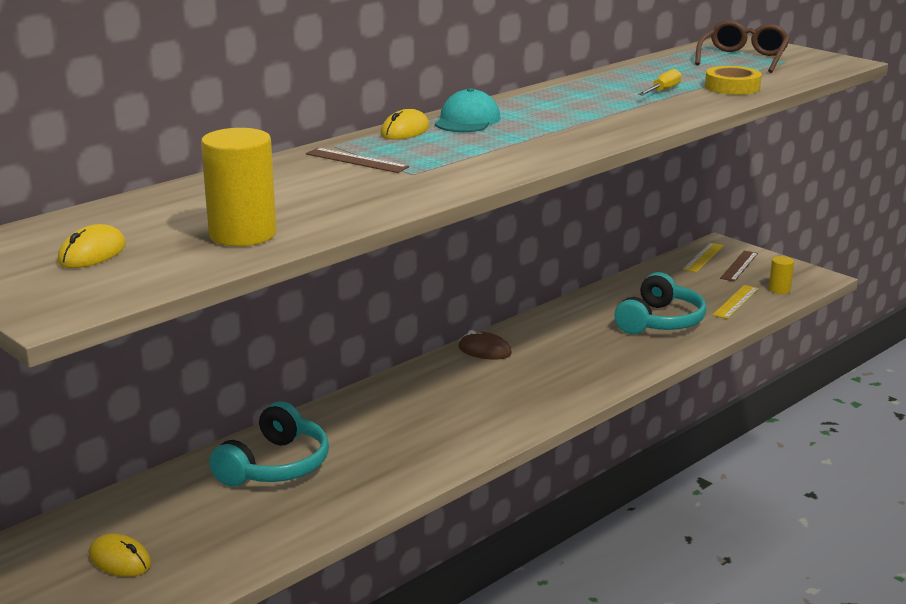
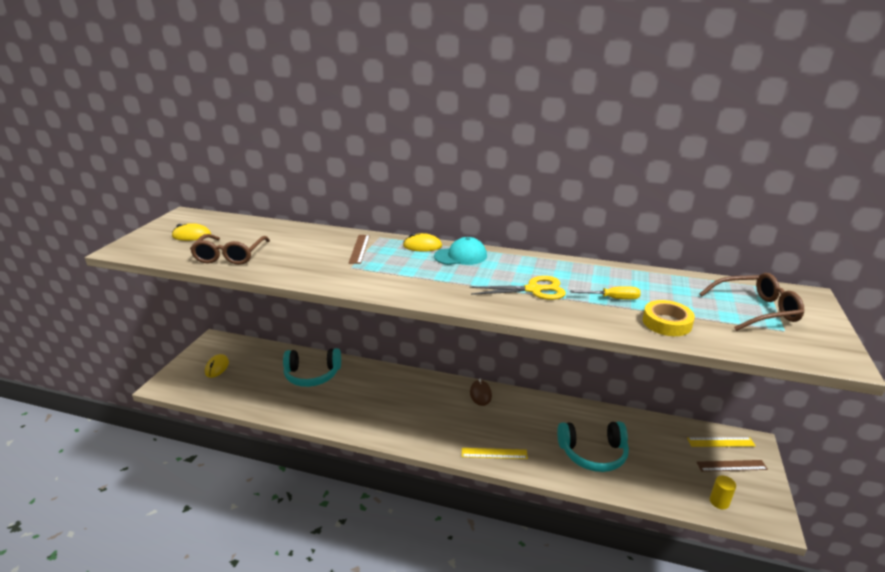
camera: 60 degrees right, 5 degrees up
yellow cylinder [201,128,276,246] -> brown glasses [190,234,270,265]
yellow ruler [713,285,759,319] -> yellow ruler moved to [462,448,528,459]
none -> yellow scissors [470,276,566,300]

